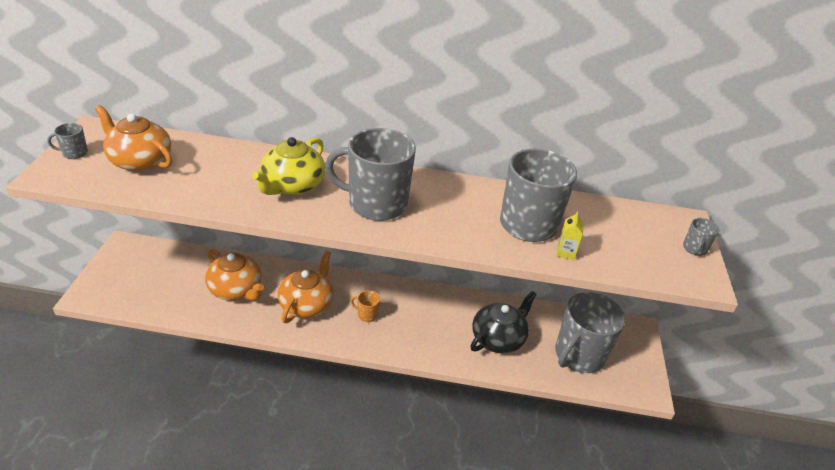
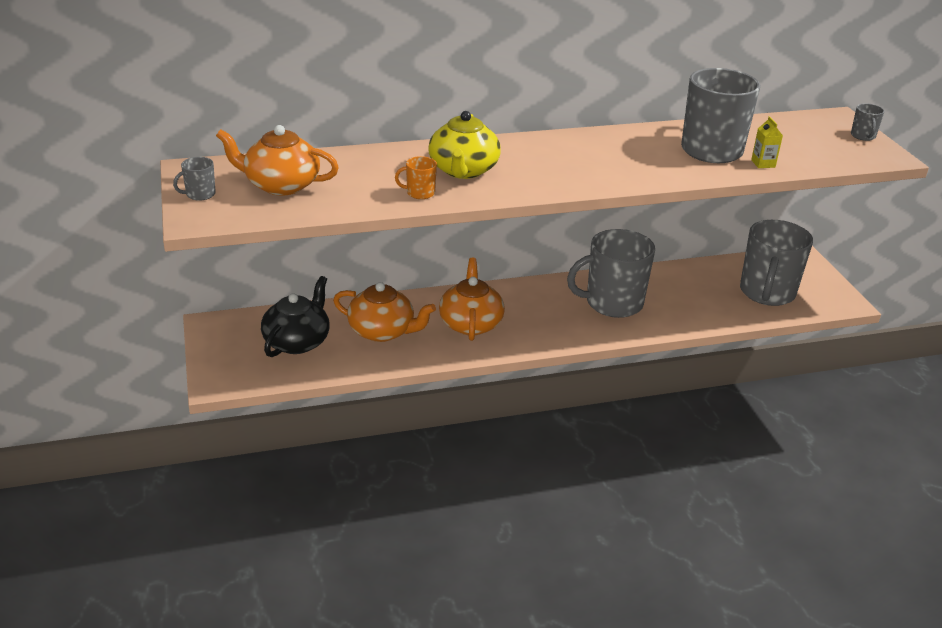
camera: 20 degrees left, 5 degrees down
grey mug [325,128,416,221] -> grey mug moved to [567,229,655,318]
orange mug [351,290,380,322] -> orange mug moved to [395,156,437,199]
black teapot [470,291,537,353] -> black teapot moved to [261,276,330,357]

